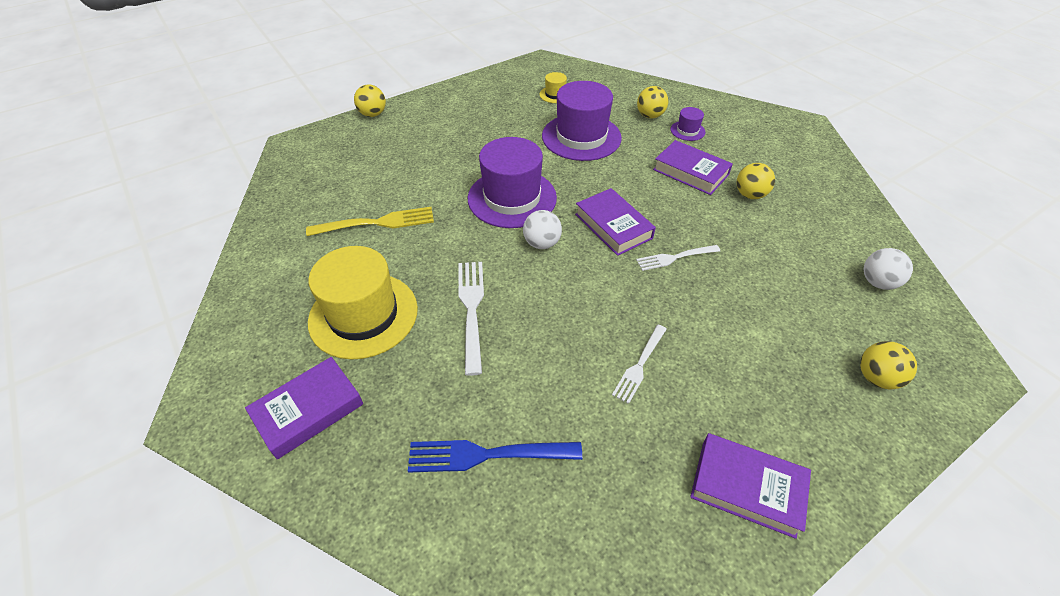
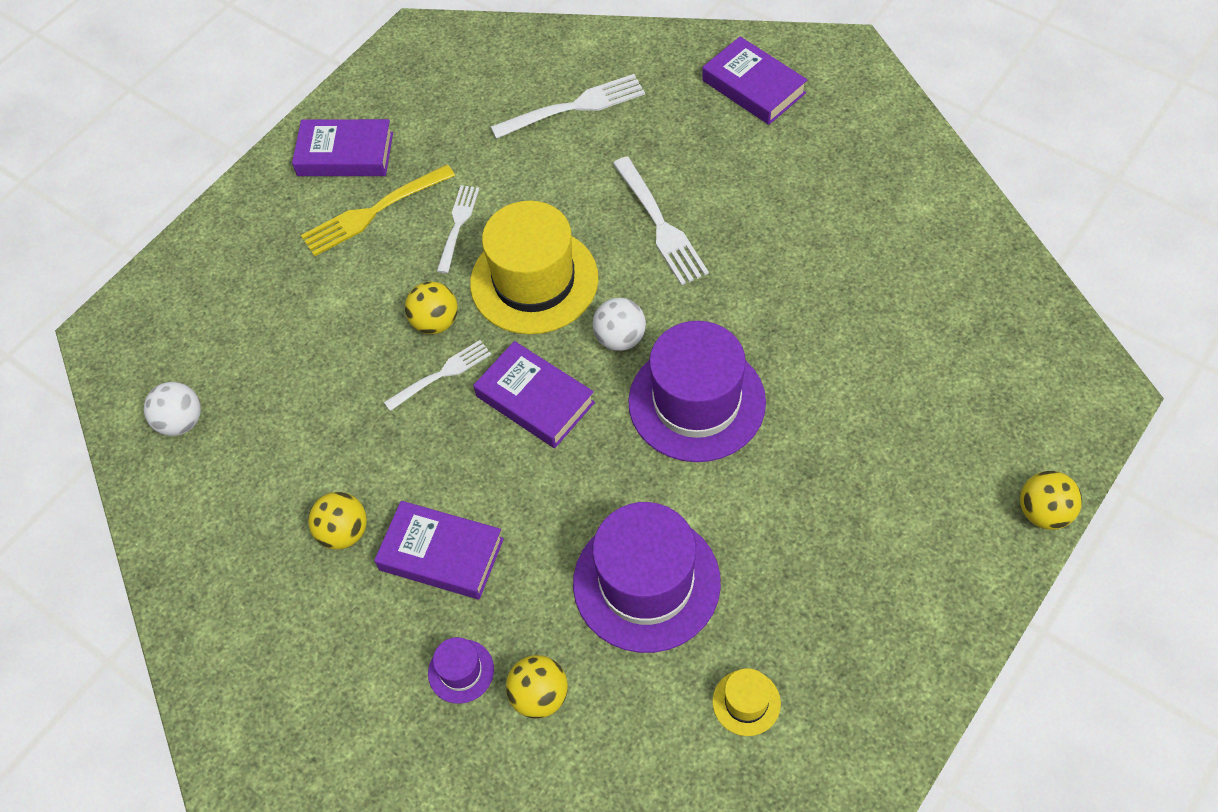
camera: 165 degrees right, 10 degrees up
purple book [245,357,363,459] -> purple book turned 75 degrees counterclockwise [702,36,807,125]
yellow fork [306,207,434,236] -> yellow fork moved to [301,164,455,257]
yellow hat [308,246,418,360] -> yellow hat moved to [470,201,598,334]
blue fork [408,440,582,473] -> white fork [491,74,645,139]
yellow ball [860,341,917,390] -> yellow ball moved to [405,282,458,334]

